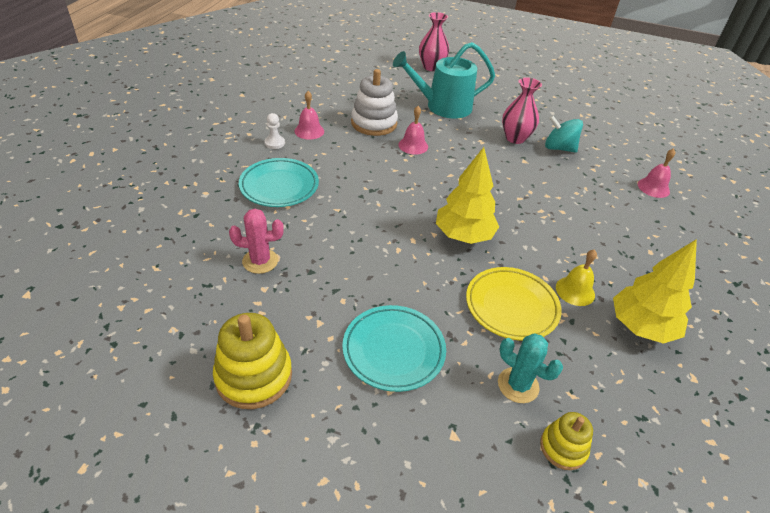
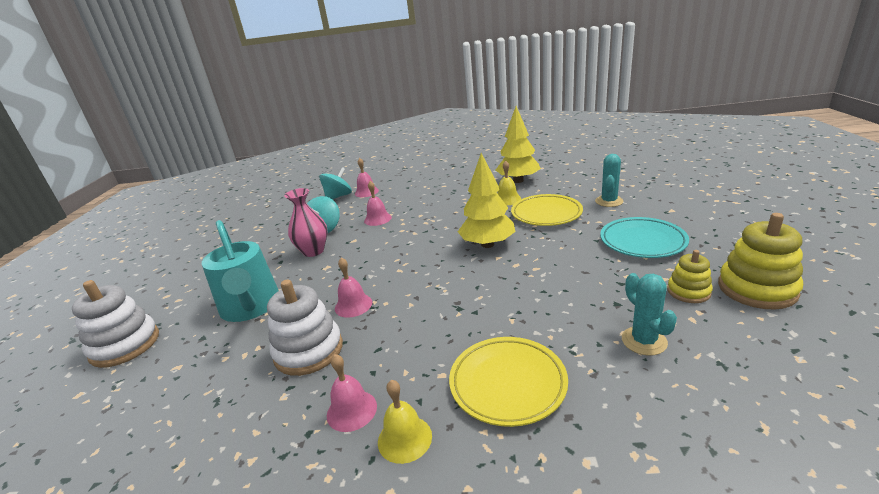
camera: 100 degrees left, 15 degrees down
pink cactus [229,209,284,274] -> turquoise cactus [622,273,677,356]
turquoise plate [239,158,319,207] -> yellow plate [449,337,568,427]
white pawn [264,113,285,149] -> yellow bell [378,380,432,464]
pink vase [419,12,449,71] -> white stacking toy [72,280,159,368]
yellow stacking toy [540,412,593,470] -> yellow stacking toy moved to [667,250,713,303]
none -> turquoise spinning top [319,167,352,199]
none -> pink bell [364,181,392,226]

